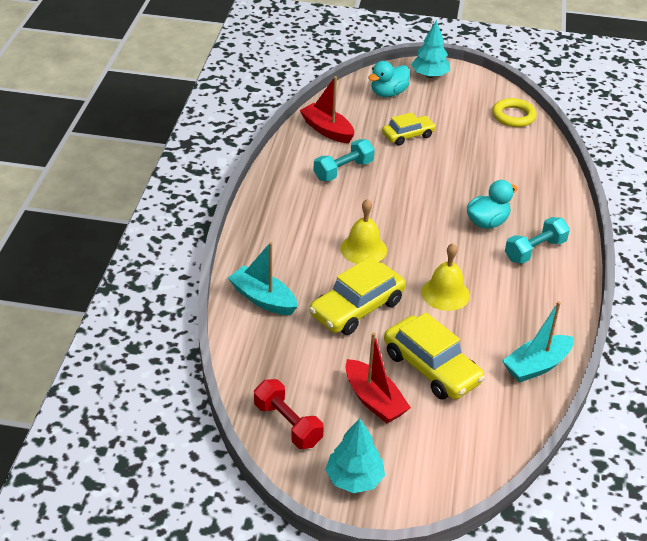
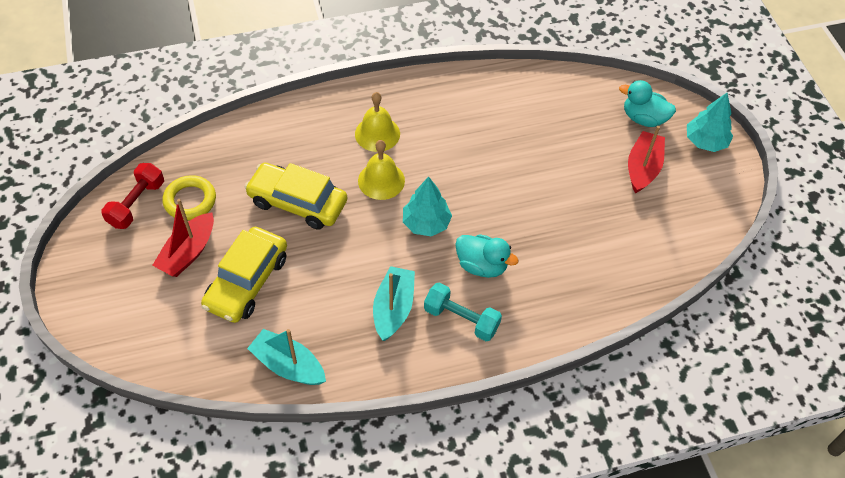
camera: 65 degrees right, 15 degrees up
turquoise boat [228,242,298,315] -> turquoise boat moved to [373,266,415,341]
red boat [300,76,354,143] -> red boat moved to [628,126,665,194]
turquoise dumbbell [313,139,375,181] -> none
turquoise tree [325,418,385,493] -> turquoise tree moved to [403,177,452,236]
yellow car [382,112,436,146] -> none
yellow bell [421,243,470,311] -> yellow bell moved to [355,92,400,152]
yellow ring [492,98,537,127] -> yellow ring moved to [163,175,216,220]

